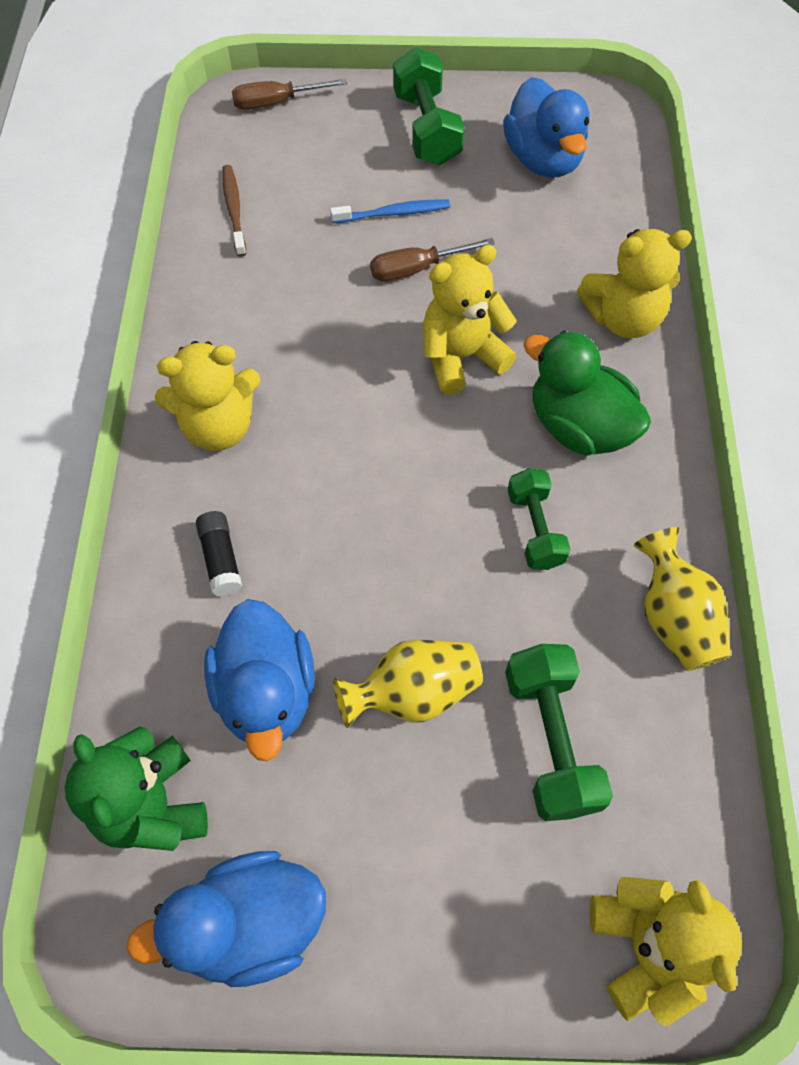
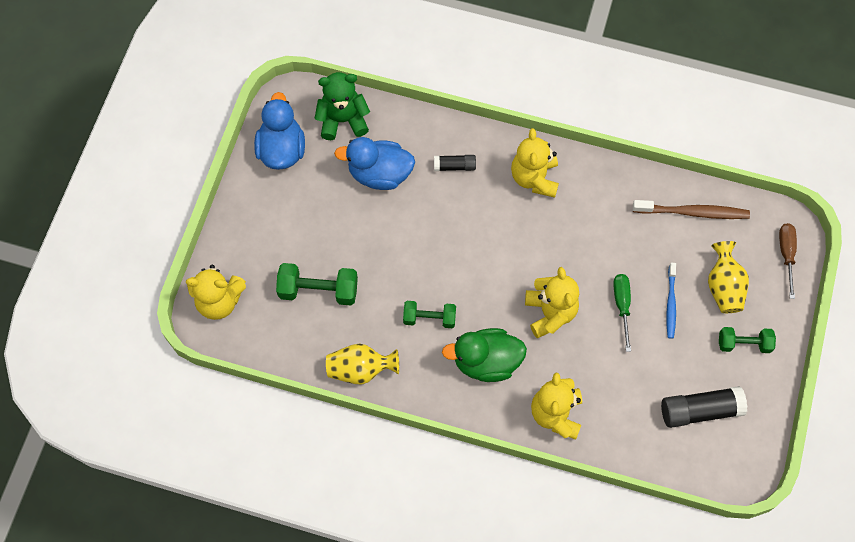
camera: 105 degrees right, 5 degrees up
brown toothbrush [222,165,246,257] -> brown toothbrush [633,200,750,219], size x1.54
yellow vase [333,640,483,728] -> yellow vase moved to [708,241,749,313]
brown screwdriver [370,238,495,281] -> green screwdriver [613,274,631,352]
green dumbbell [393,47,465,165] -> green dumbbell [719,327,776,353], size x0.66
blue duck [503,77,589,178] -> black glue stick [661,386,747,428]
green duck [523,331,651,456] -> green duck turned 150 degrees counterclockwise [442,328,527,382]

